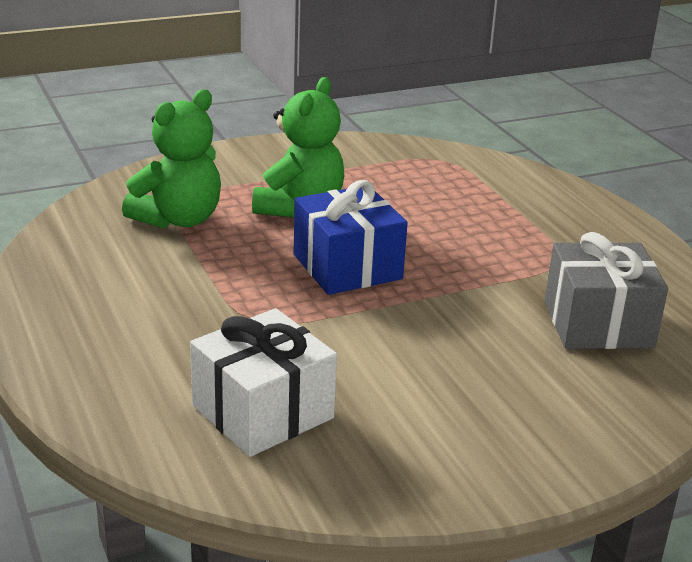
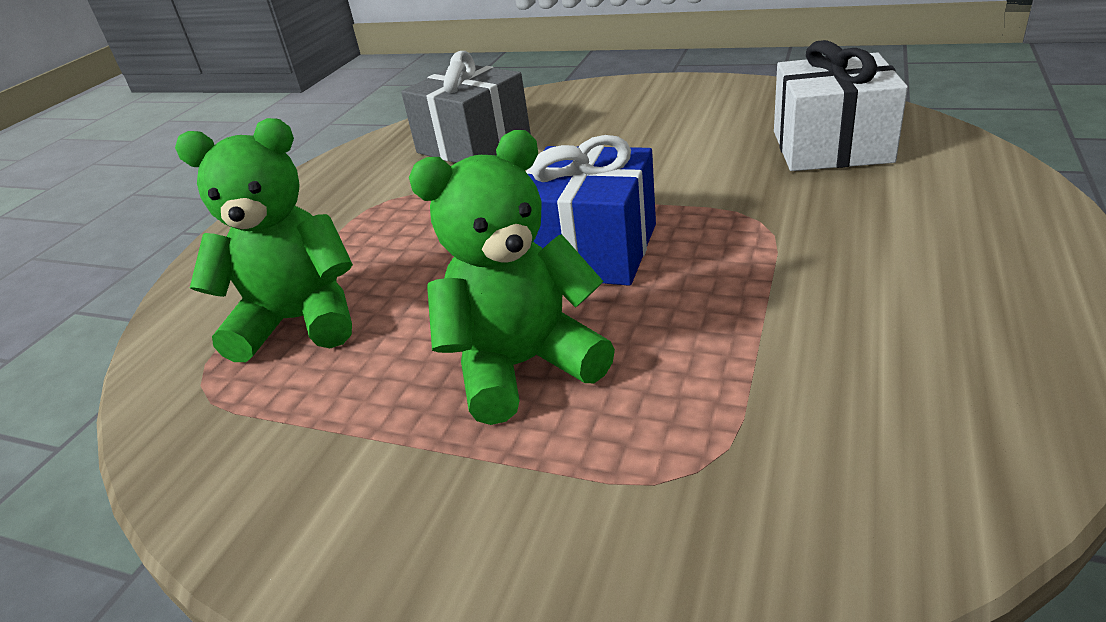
camera: 130 degrees left, 5 degrees up
green teddy bear [122,89,221,229] -> green teddy bear moved to [175,118,353,362]

